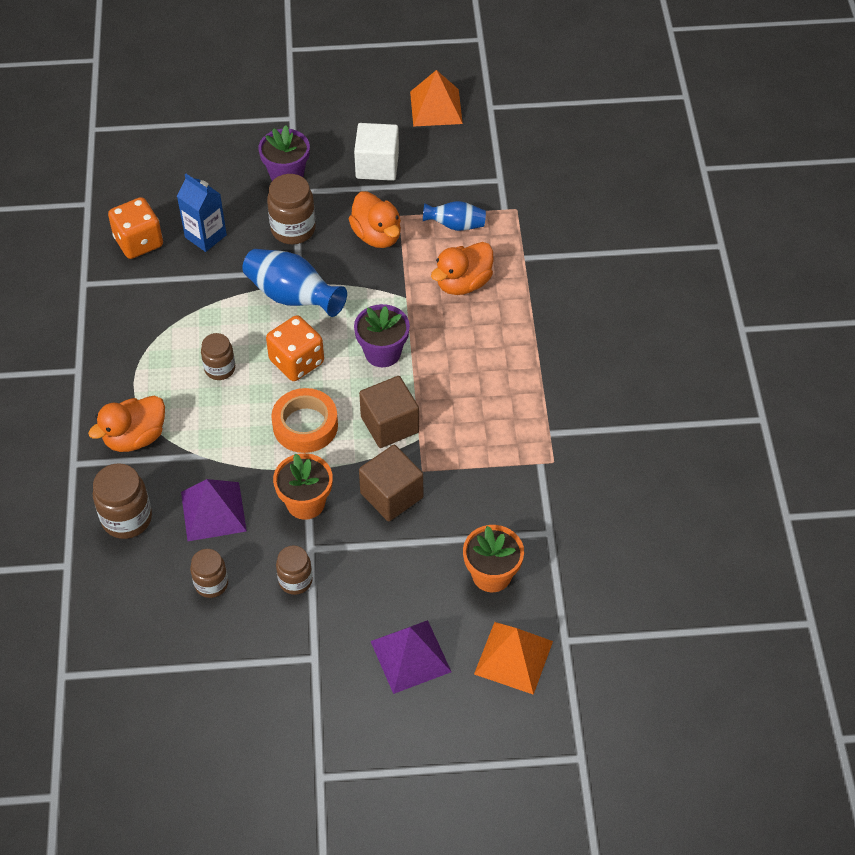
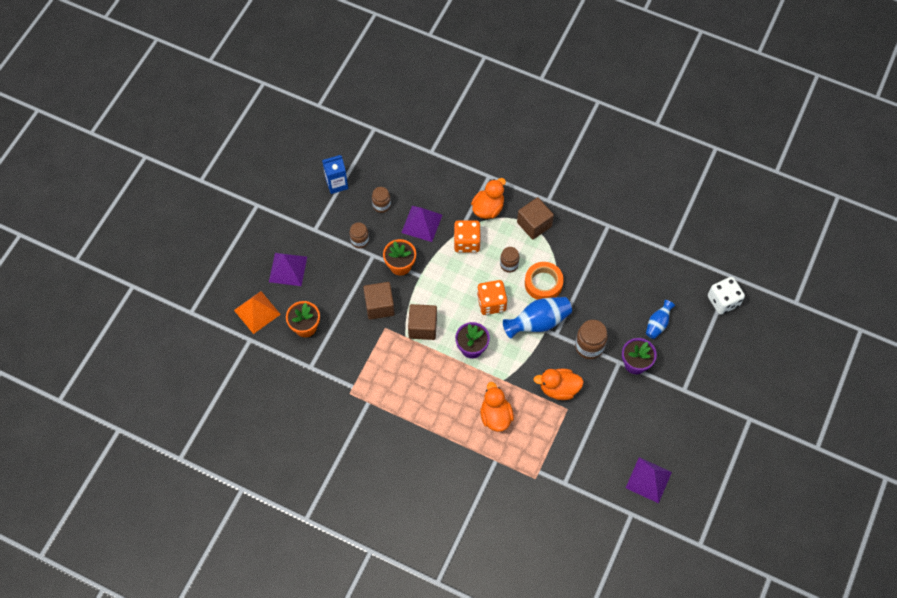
camera: 120 degrees right, 10 degrees up
orange duck [88,396,165,452] -> orange duck turned 45 degrees clockwise [471,178,506,219]
brown jar [93,463,152,539] -> none
orange dice [108,197,163,259] -> orange dice moved to [454,220,481,253]
blue carton [177,174,227,252] -> blue carton moved to [322,155,348,194]
orange tape [271,388,338,453] -> orange tape moved to [525,262,564,300]
white cube [354,123,399,181] -> none
orange pyramid [410,70,463,127] -> purple pyramid [626,457,672,503]
blue vase [423,201,486,231] -> blue vase moved to [646,300,675,339]
none -> brown cube [517,197,554,240]
none -> white dice [708,277,745,315]

